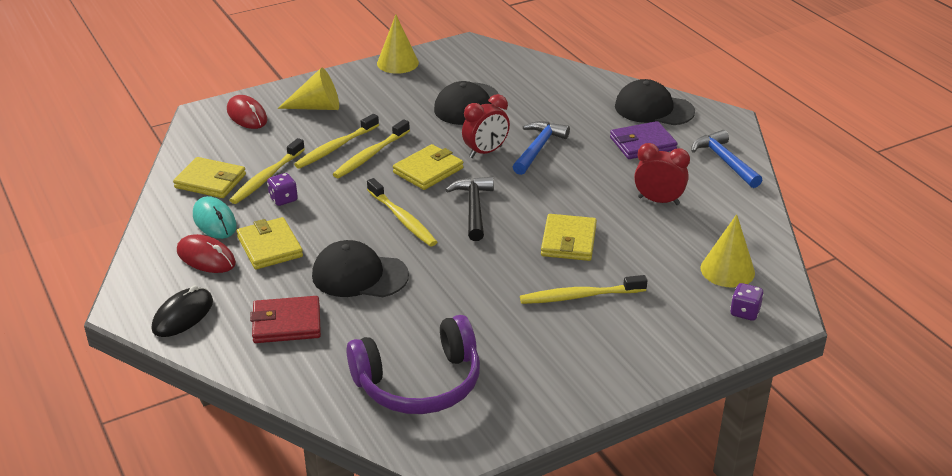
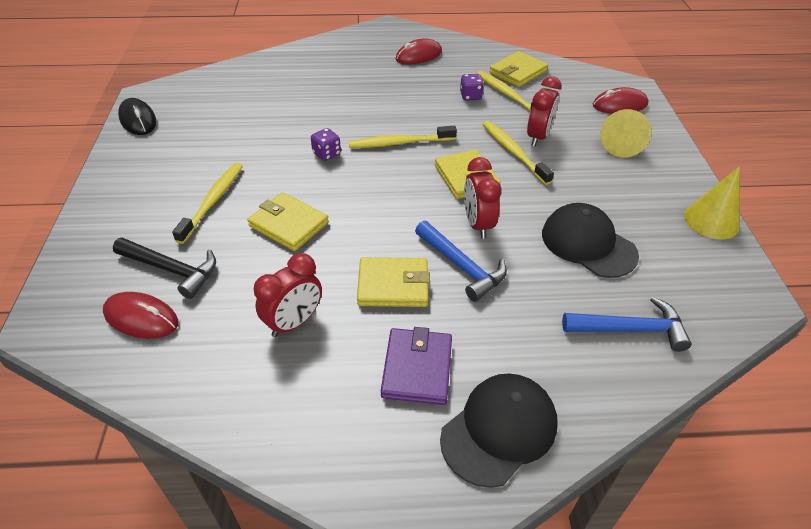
camera: 115 degrees right, 10 degrees up
black mouse [152,286,213,337] -> black mouse moved to [118,98,156,135]
turquoise mouse [193,196,237,239] -> none
yellow wallet [237,217,303,270] -> yellow wallet moved to [357,257,430,307]
red wallet [250,296,321,343] -> none
yellow toothbrush [294,114,379,169] -> red clock [527,76,562,146]
black cap [312,240,409,297] -> none
purple headphones [346,315,480,414] -> none
black hammer [446,177,494,241] -> black hammer moved to [113,238,216,299]
blue hammer [691,130,762,188] -> blue hammer moved to [562,297,691,352]
yellow cone [701,214,755,288] -> red mouse [103,292,178,339]
purple dice [730,283,764,321] -> purple dice moved to [311,128,341,161]

